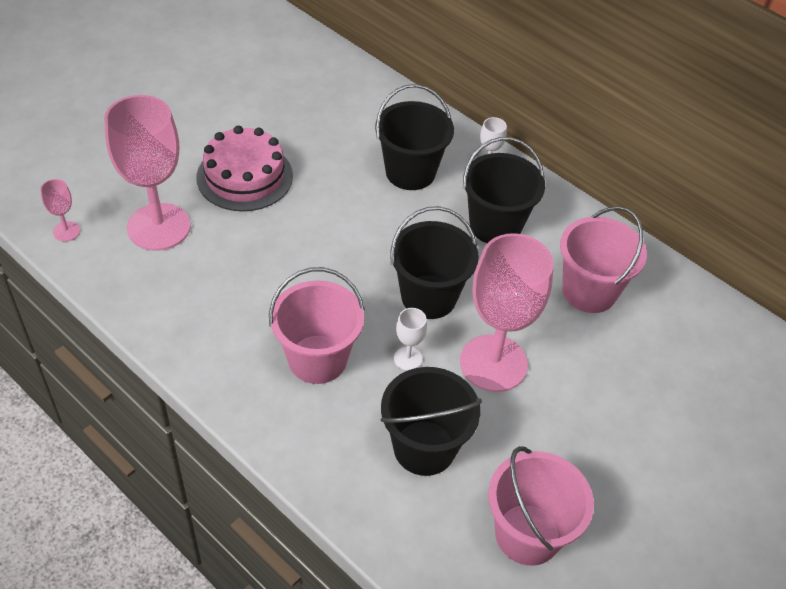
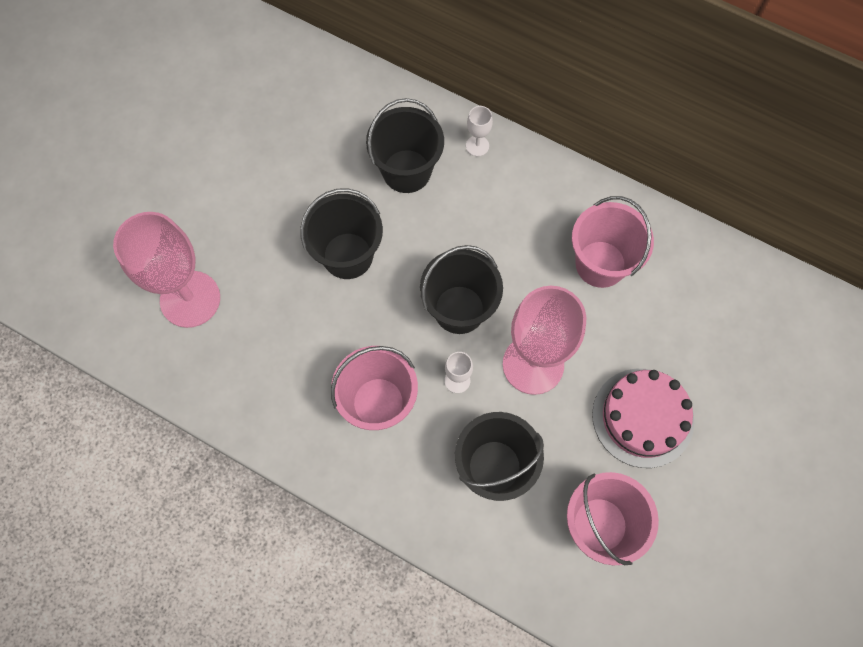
camera: 10 degrees left, 20 degrees up
pink goblet [40,179,80,241] -> none
pink cake [197,126,293,211] -> pink cake moved to [592,369,694,468]
black bucket [463,137,545,243] -> black bucket moved to [300,188,383,279]

